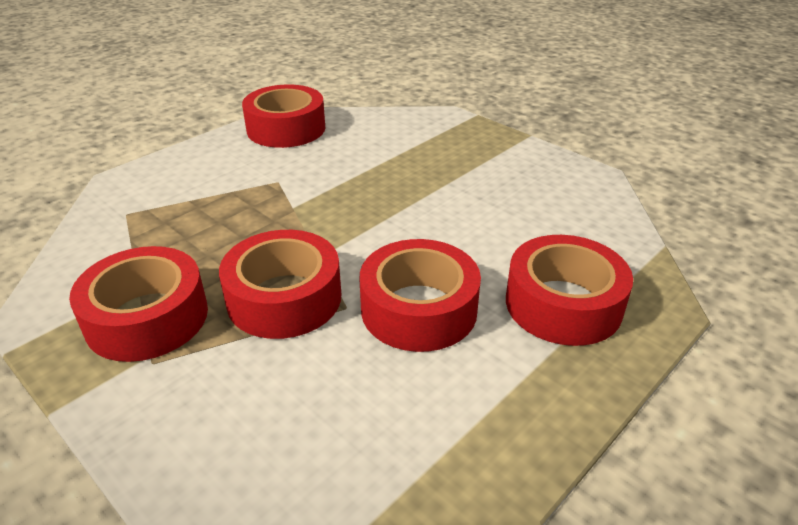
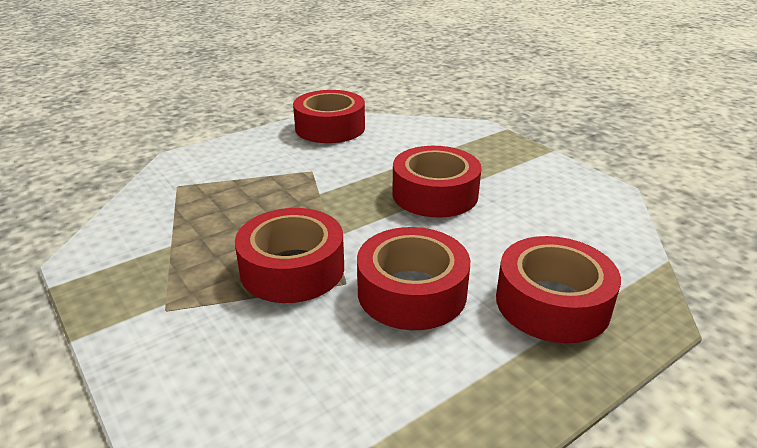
camera: 10 degrees right, 5 degrees down
red tape [69,246,208,362] -> red tape moved to [392,146,482,218]

